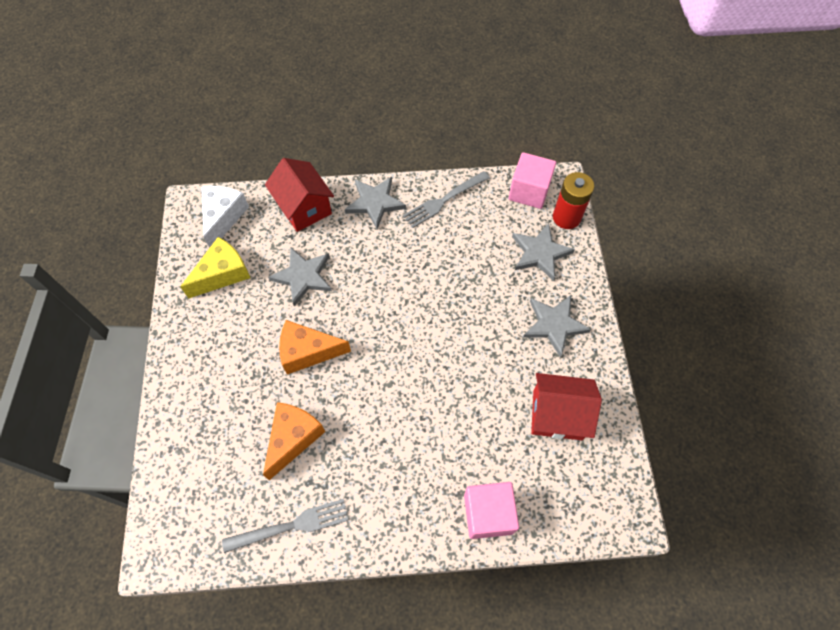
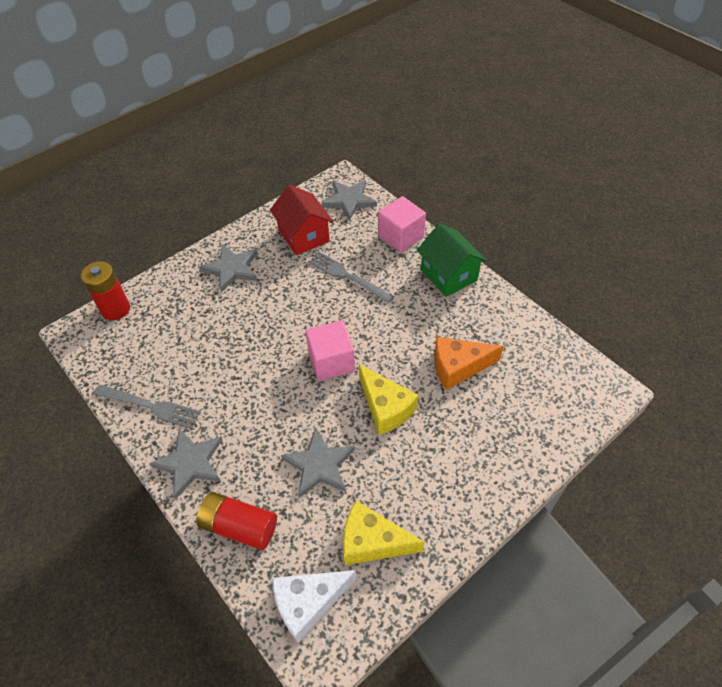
camera: 125 degrees left, 10 degrees down
grey fork [222,499,349,553] -> grey fork moved to [308,252,394,303]
red house [265,158,334,232] -> red battery [196,492,277,550]
orange cheese [279,320,351,375] -> yellow cheese [359,364,419,435]
pink cube [509,152,556,209] -> pink cube moved to [305,320,355,381]
grey star [512,223,575,281] -> grey star moved to [321,180,377,221]
none -> green house [417,223,487,297]

